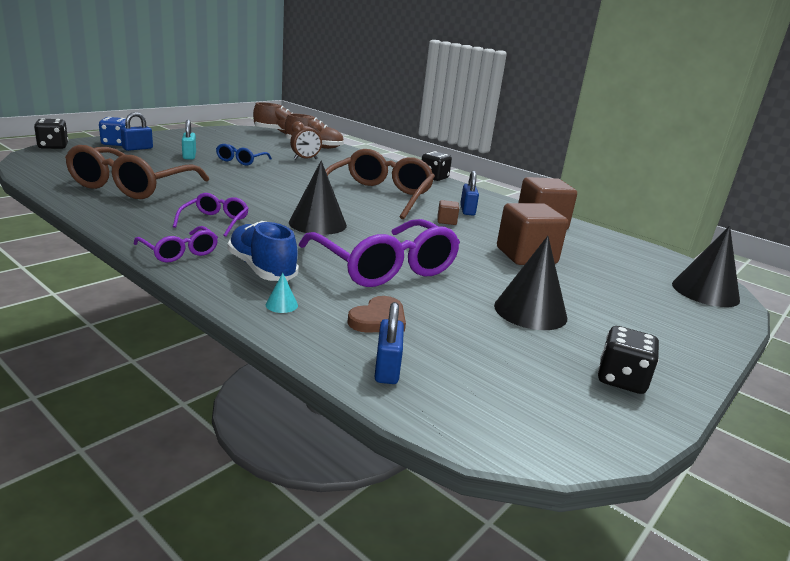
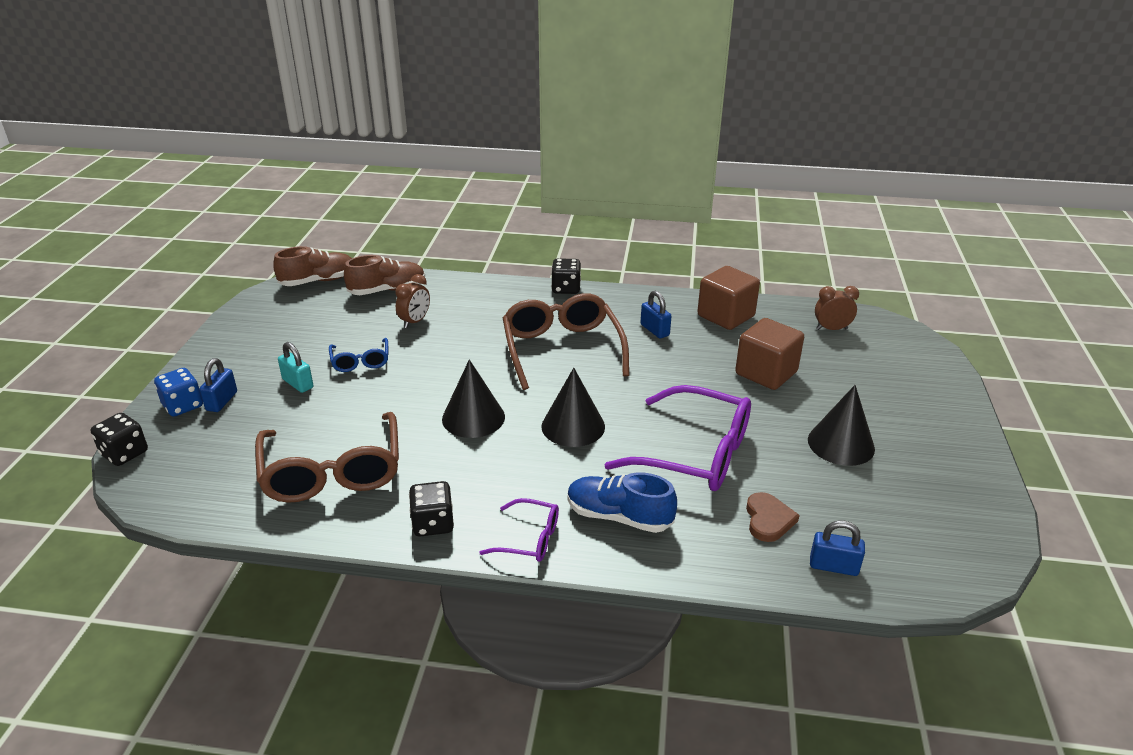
camera: 30 degrees left, 10 degrees up
purple glasses [173,193,249,237] -> none
turquoise cone [266,273,298,313] -> none
blue padlock [374,302,404,384] -> blue padlock turned 45 degrees counterclockwise [810,520,865,576]
brown cube [437,200,459,225] -> none
black dice [598,326,659,394] -> black dice moved to [409,481,454,537]
black cone [672,226,740,307] -> black cone moved to [442,359,505,438]
none -> brown clock [815,286,859,330]

